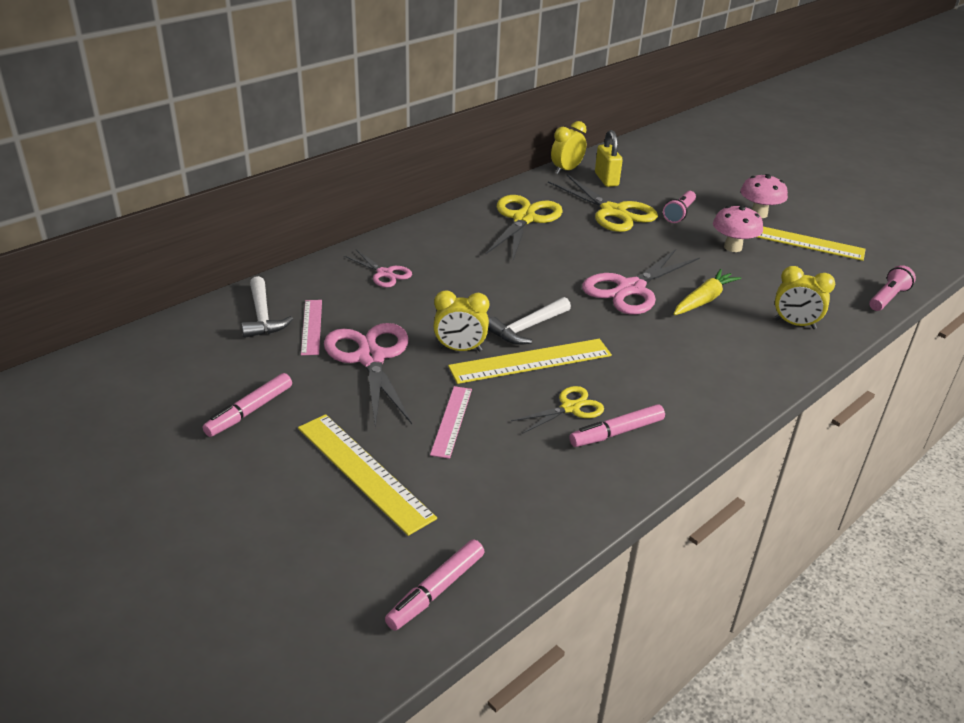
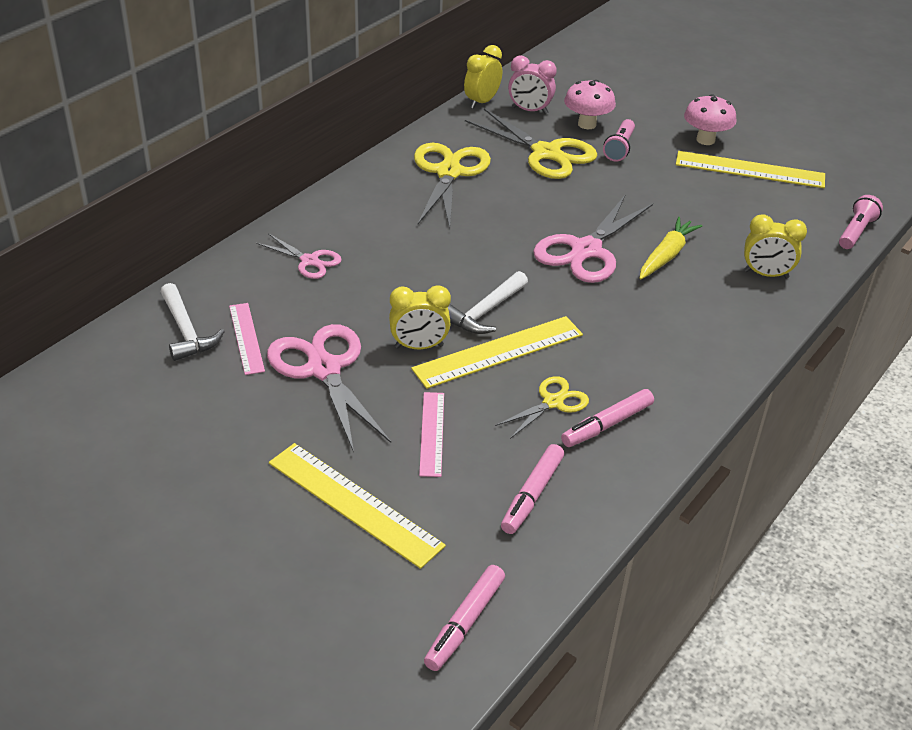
camera: 10 degrees left, 5 degrees up
pink marker [203,373,292,437] -> pink marker moved to [501,444,564,534]
yellow padlock [595,130,623,187] -> pink clock [508,56,557,114]
pink mushroom [713,206,763,252] -> pink mushroom moved to [564,80,616,129]

